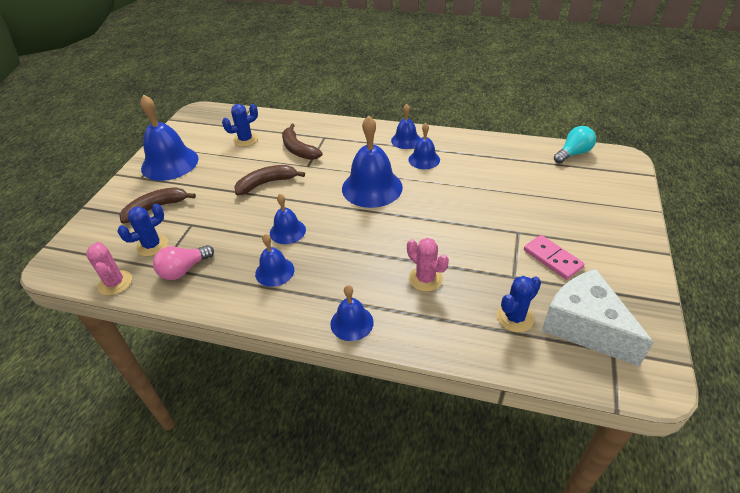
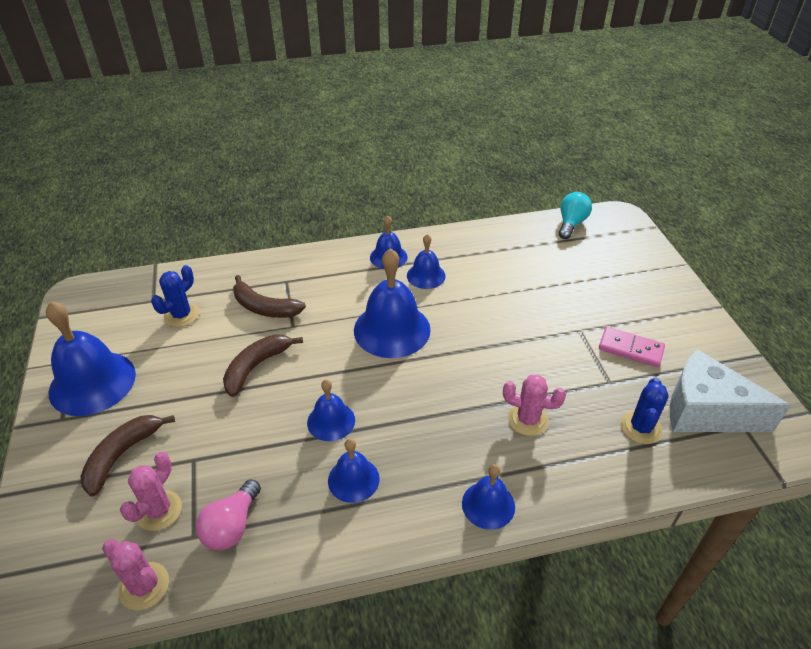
camera: 30 degrees left, 0 degrees up
blue cactus [117,204,168,256] -> pink cactus [120,452,182,531]

